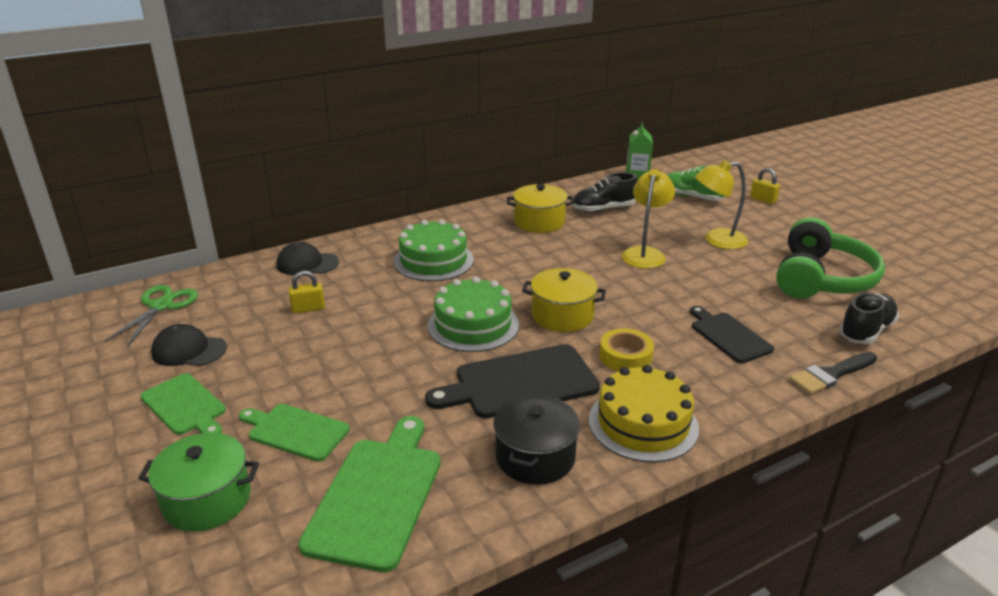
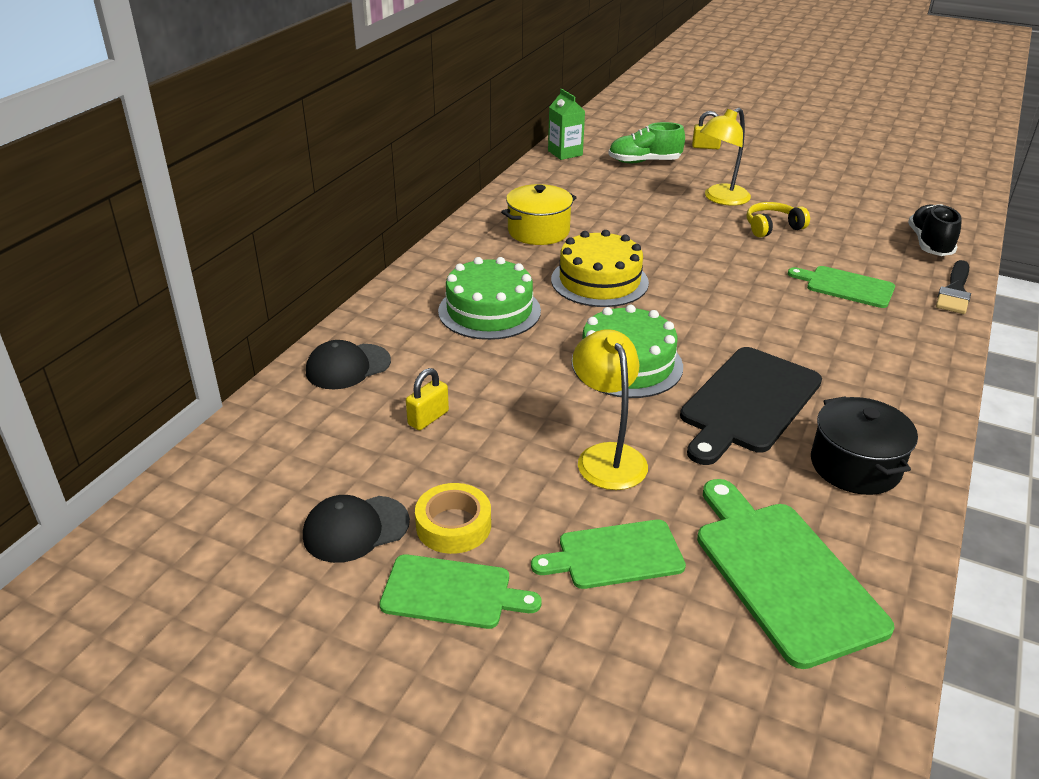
camera: 35 degrees left, 5 degrees up
green scissors [104,285,198,347] -> none
green pot [138,433,259,532] -> none
yellow pot [522,268,606,332] -> none
black shoe [573,172,638,213] -> none
yellow cake [589,365,699,462] -> yellow cake moved to [551,230,649,307]
yellow tape [599,328,654,371] -> yellow tape moved to [415,483,491,554]
yellow lamp [622,169,675,269] -> yellow lamp moved to [572,329,648,490]
black cutting board [690,306,774,363] -> green cutting board [788,266,895,308]
green headphones [776,217,885,299] -> none
none -> yellow headphones [746,202,810,238]

